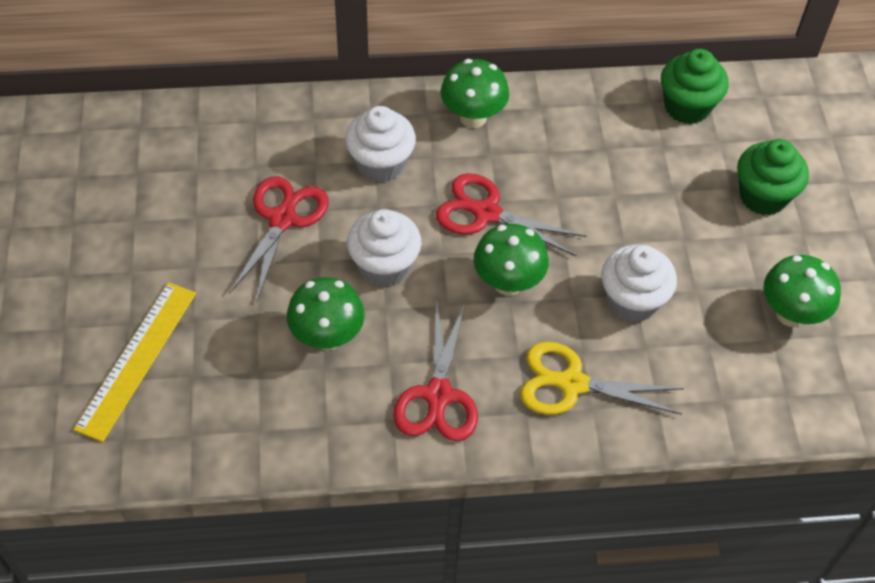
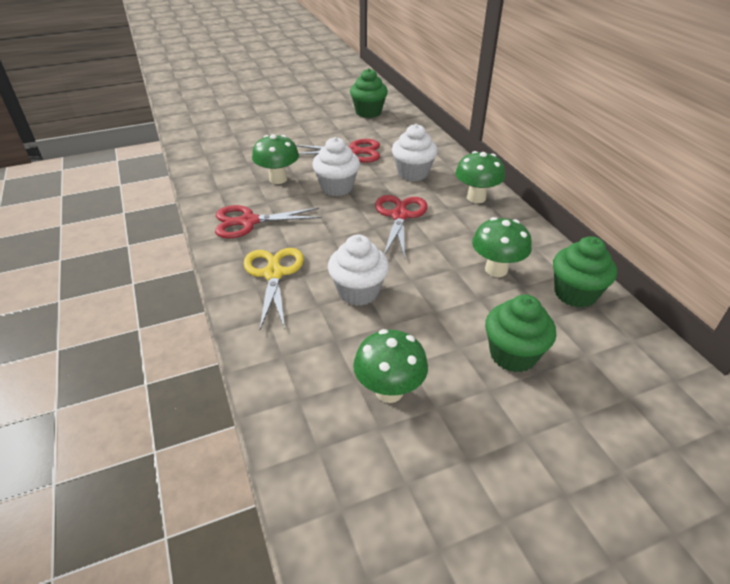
camera: 75 degrees right, 15 degrees down
yellow ruler [73,282,196,442] -> none
green mushroom [474,224,549,296] -> green mushroom moved to [472,217,532,277]
none -> green cupcake [350,68,388,118]

